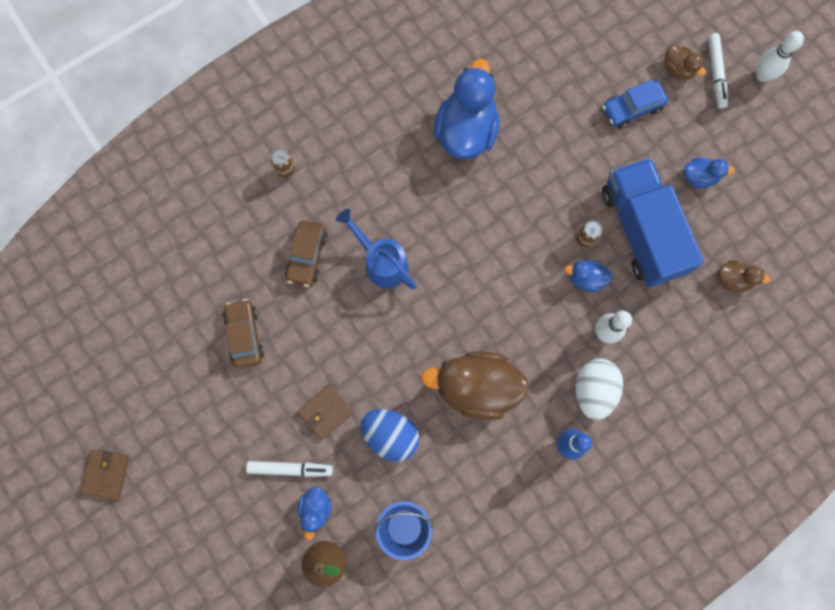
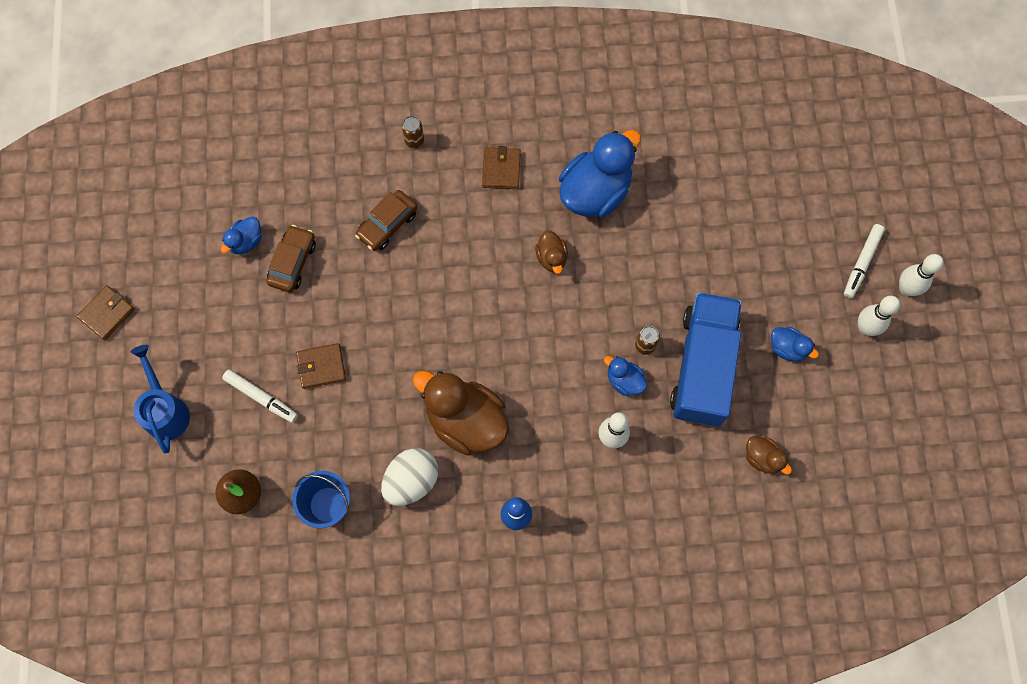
camera: 30 degrees right, 5 degrees down
blue duck [298,486,332,540] -> blue duck moved to [221,217,262,254]
blue watering can [336,209,417,289] -> blue watering can moved to [131,345,190,453]
blue egg [361,409,419,462] -> none
white egg [575,359,623,420] -> white egg moved to [381,448,438,506]
blue car [602,80,668,128] -> none
brown duck [665,44,706,80] -> brown duck moved to [535,230,568,274]
none -> brown wallet [482,146,521,189]
none -> white bowling pin [858,296,900,336]

